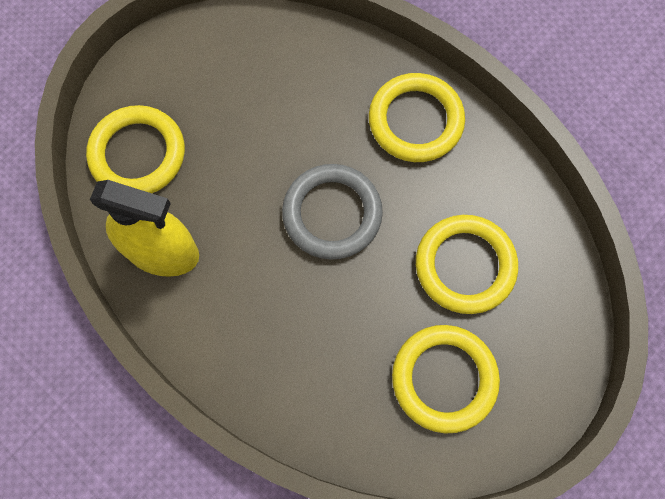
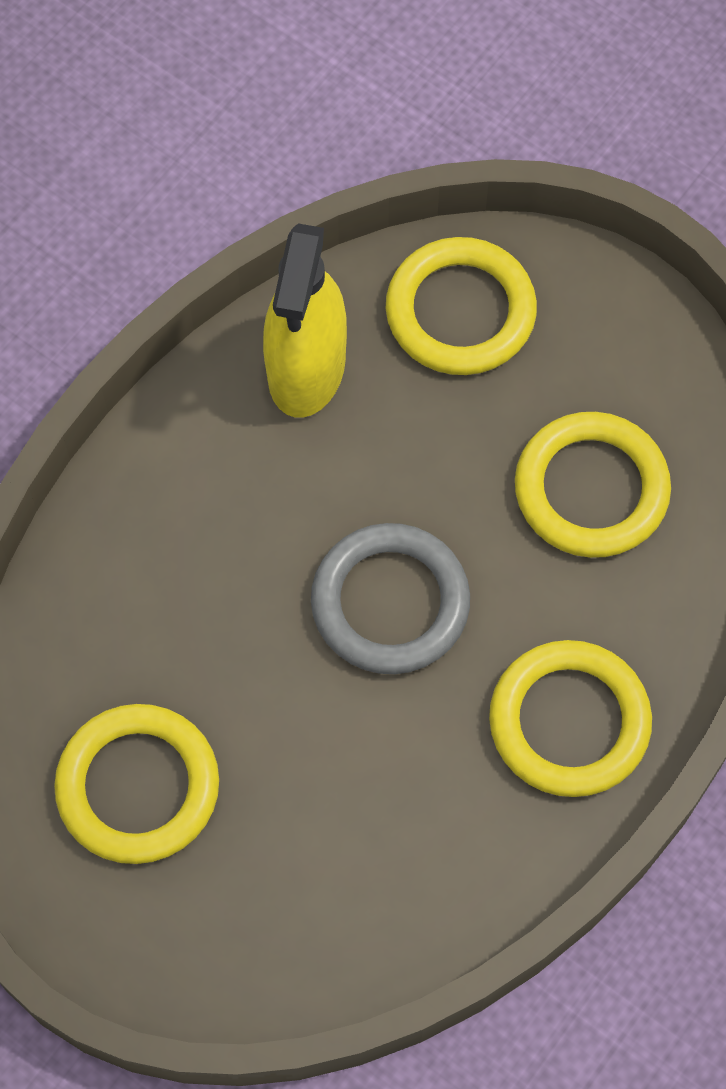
camera: 85 degrees right, 5 degrees down
yellow ring [416,215,518,314] -> yellow ring moved to [515,412,671,558]

